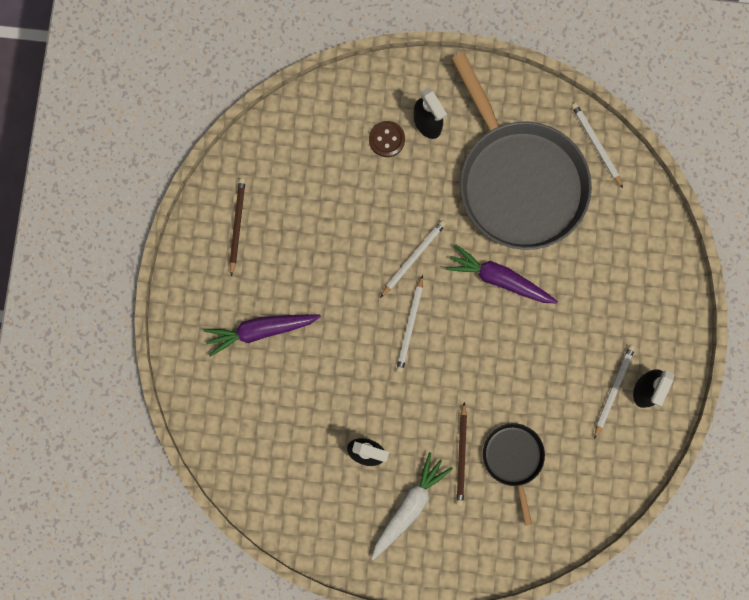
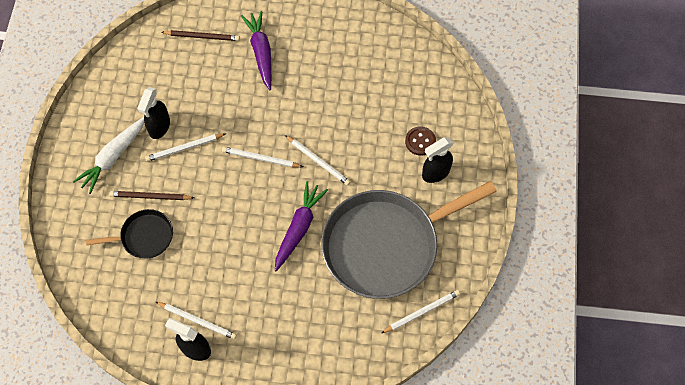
camera: 90 degrees right, 15 degrees down
brown pencil [230,178,246,276] -> brown pencil moved to [161,30,240,41]
white carrot [372,452,453,560] -> white carrot turned 90 degrees clockwise [73,117,144,194]
none -> white pencil [145,134,225,162]

